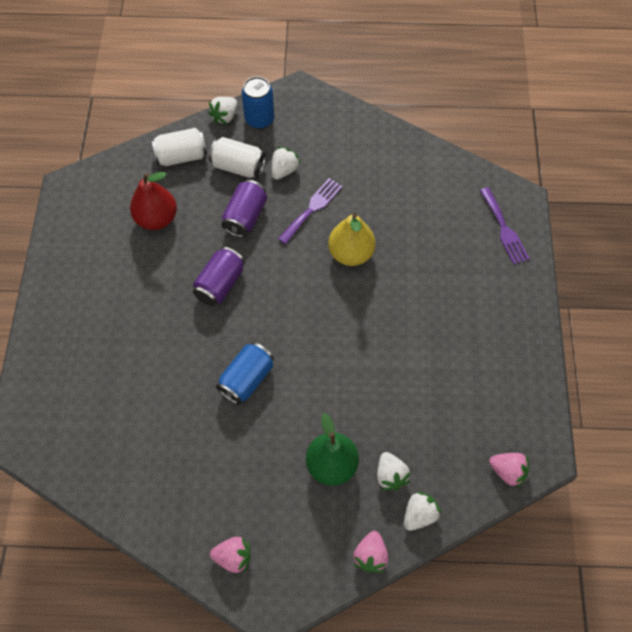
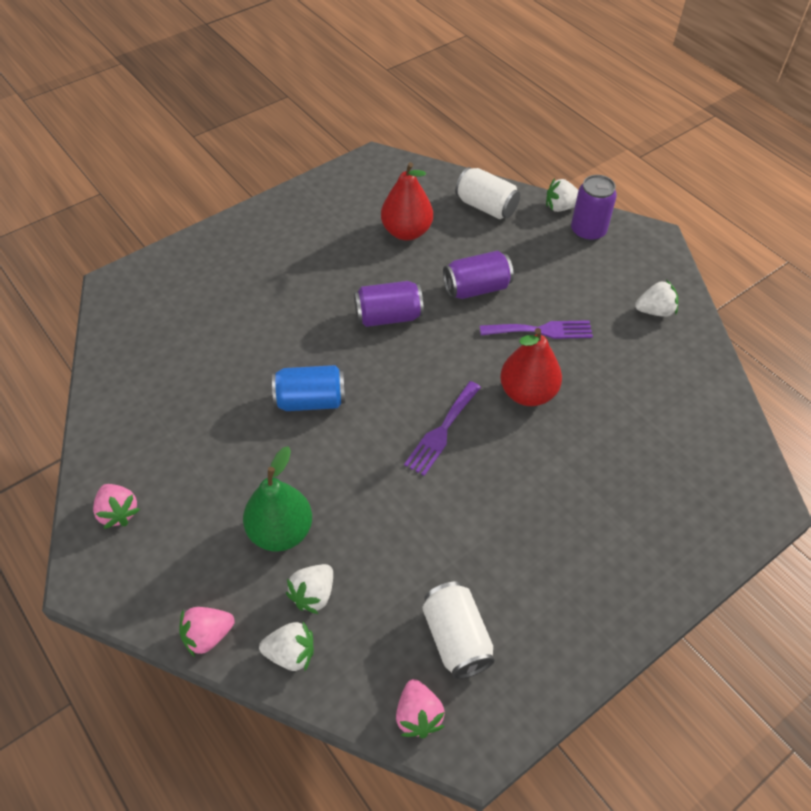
camera: 50 degrees right, 10 degrees down
white can [209,137,266,178] -> white can moved to [422,582,495,679]
blue can [242,76,274,129] -> purple can [571,175,617,242]
white strawberry [272,147,301,180] -> white strawberry moved to [635,280,678,317]
yellow pear [328,213,375,266] -> red pear [500,328,562,406]
purple fork [480,187,530,265] -> purple fork moved to [404,381,481,476]

